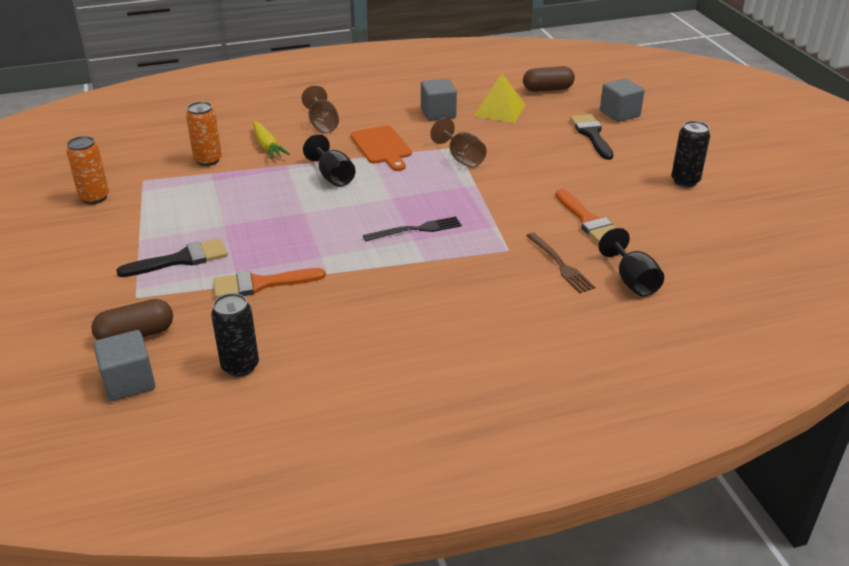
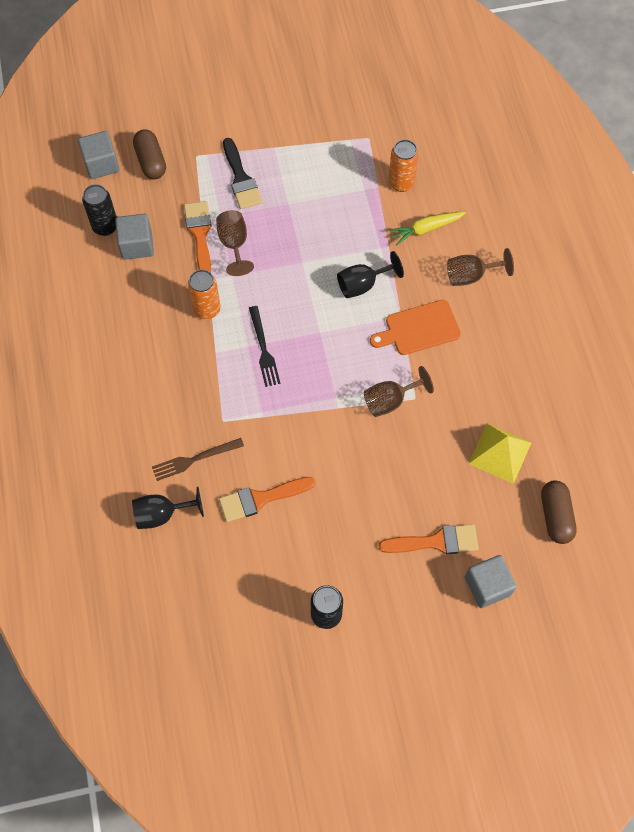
camera: 95 degrees right, 30 degrees up
orange can [66,136,109,204] -> orange can moved to [188,270,221,319]
grey cube [421,79,457,121] -> grey cube moved to [115,214,154,260]
black brush [570,114,613,160] -> orange brush [378,524,479,554]
none -> brown goblet [216,210,254,276]

